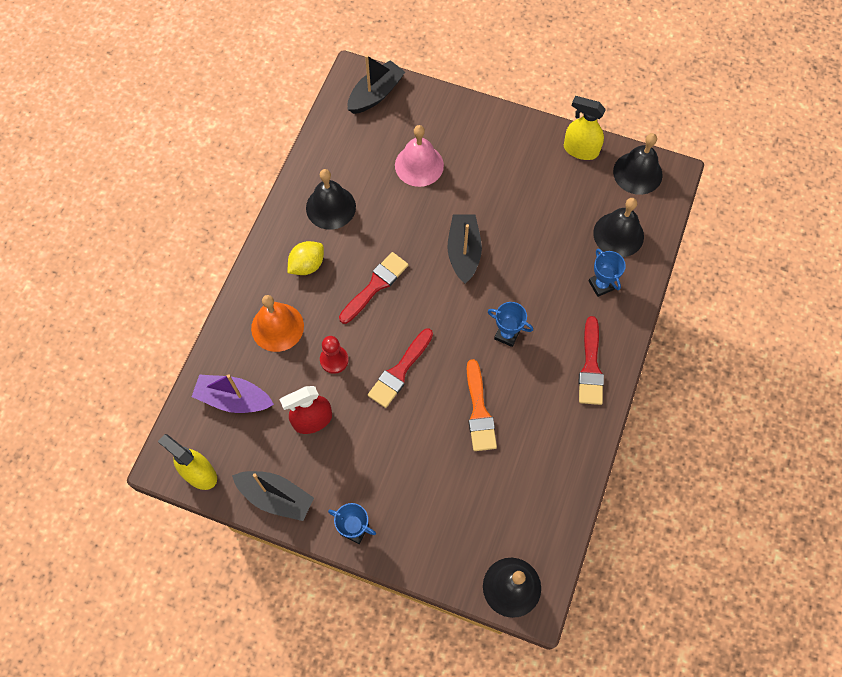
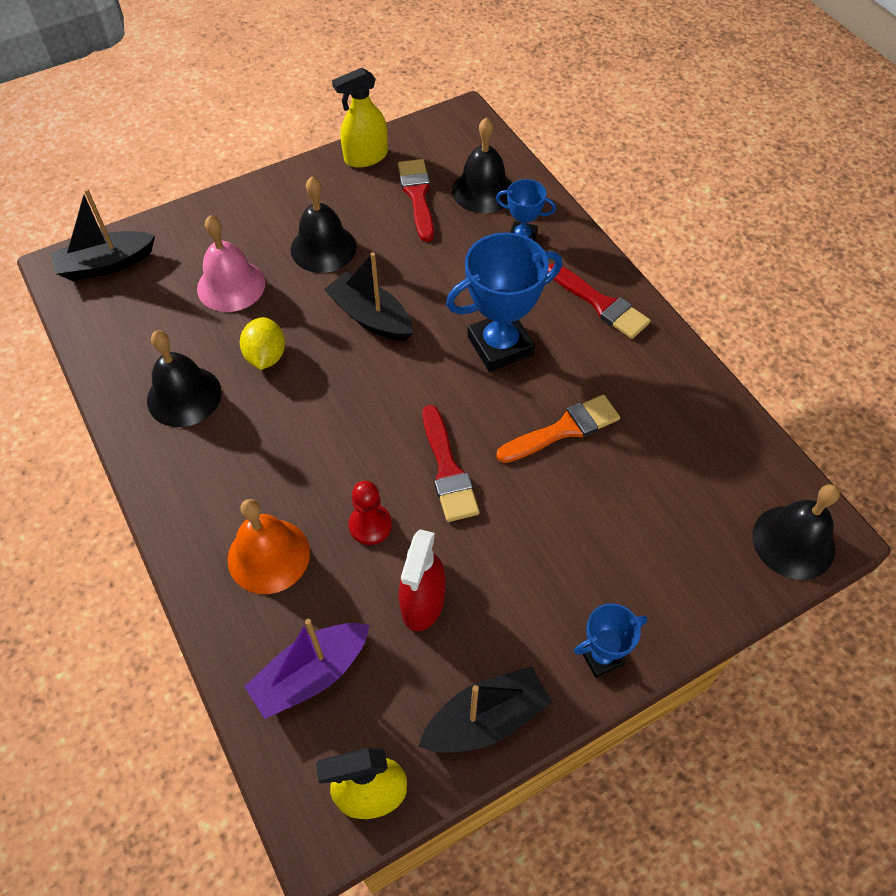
camera: 50 degrees left, 10 degrees down
yellow lemon [288,241,324,275] -> yellow lemon moved to [240,317,285,370]
red brush [339,252,408,324] -> red brush moved to [398,159,434,242]
black boat [348,55,405,114] -> black boat turned 105 degrees counterclockwise [51,188,155,281]
orange brush [467,359,497,451] -> orange brush turned 60 degrees counterclockwise [496,394,620,463]
blue trophy [488,302,533,347] -> blue trophy [446,232,562,372], size x1.85
black bell [613,133,663,195] -> black bell moved to [291,177,357,273]

